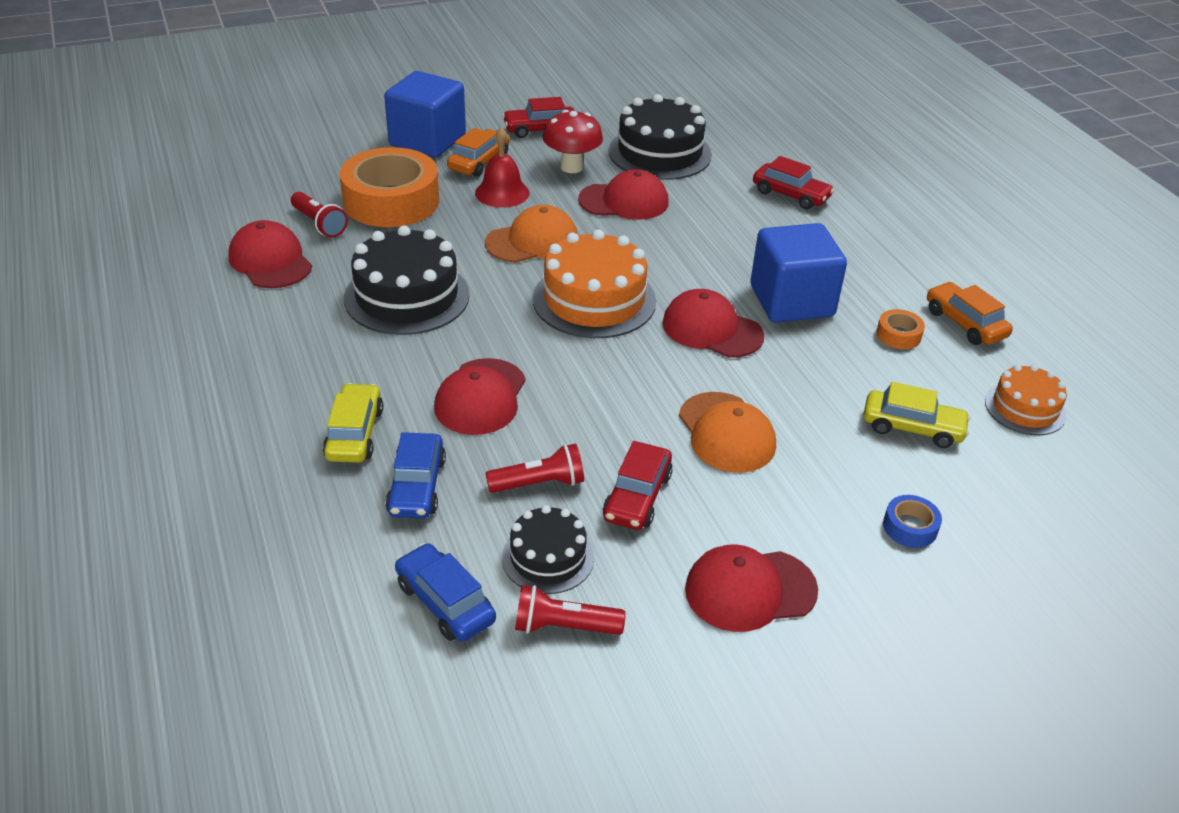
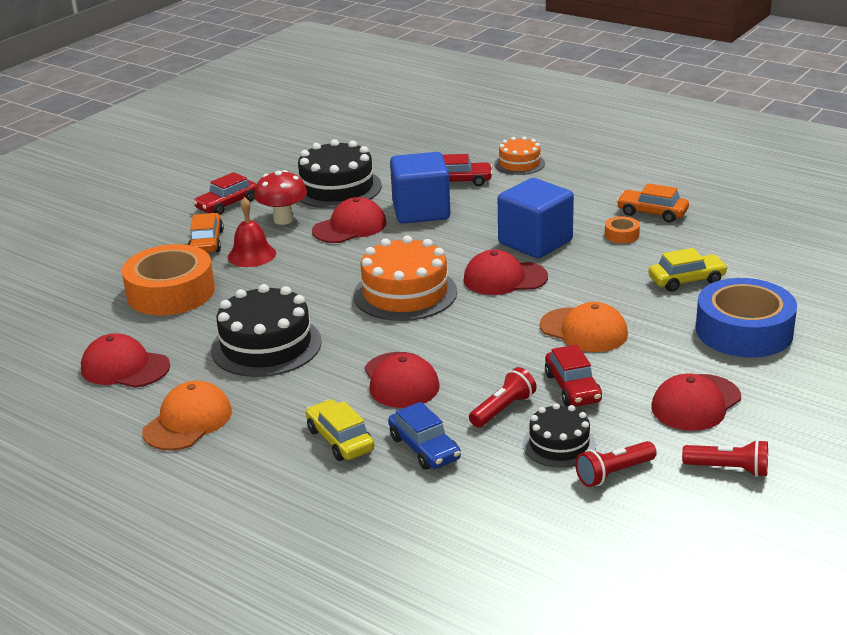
camera: 30 degrees left, 10 degrees down
red flashlight [291,192,348,238] -> red flashlight moved to [682,439,768,477]
blue cube [384,71,466,157] -> blue cube moved to [390,152,450,224]
blue car [395,543,496,642] -> none
orange cap [485,205,577,263] -> orange cap moved to [142,381,232,451]
blue tape [883,495,942,548] -> blue tape [696,278,797,358], size x2.43
orange cake [985,364,1067,435] -> orange cake moved to [494,136,545,175]

